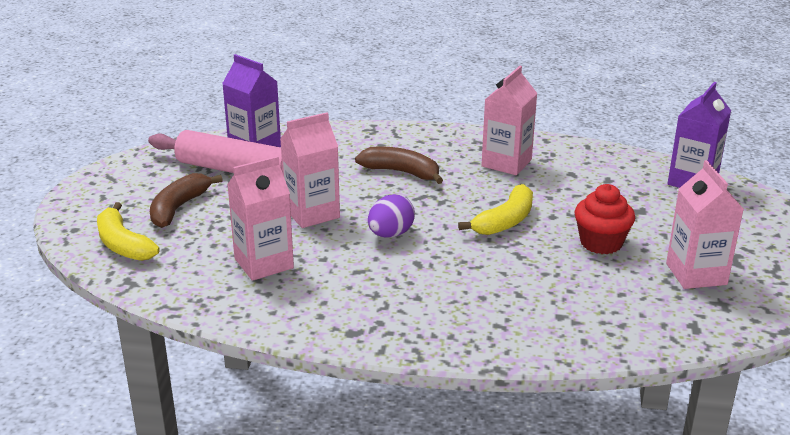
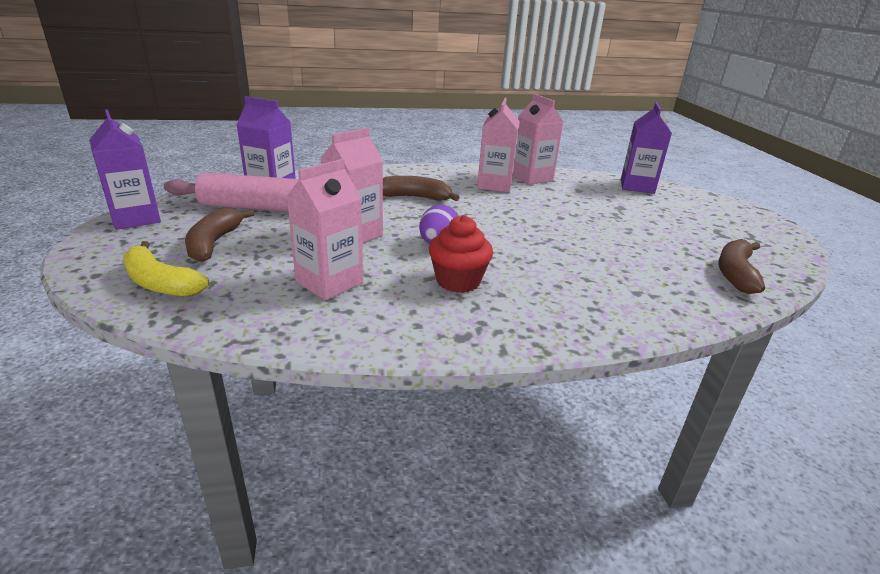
camera: 20 degrees left, 0 degrees up
yellow banana [458,184,533,235] -> none
red cupcake [574,184,635,254] -> red cupcake moved to [429,215,493,293]
pink carton [666,160,743,289] -> pink carton moved to [513,94,564,185]
none -> purple carton [89,110,161,230]
none -> brown banana [718,239,765,294]

